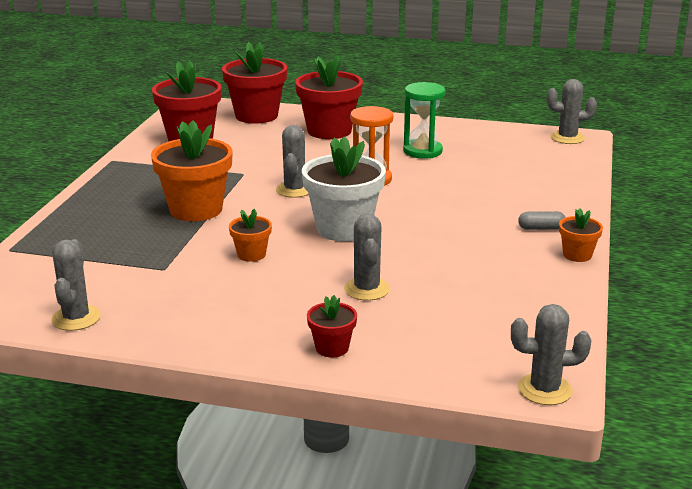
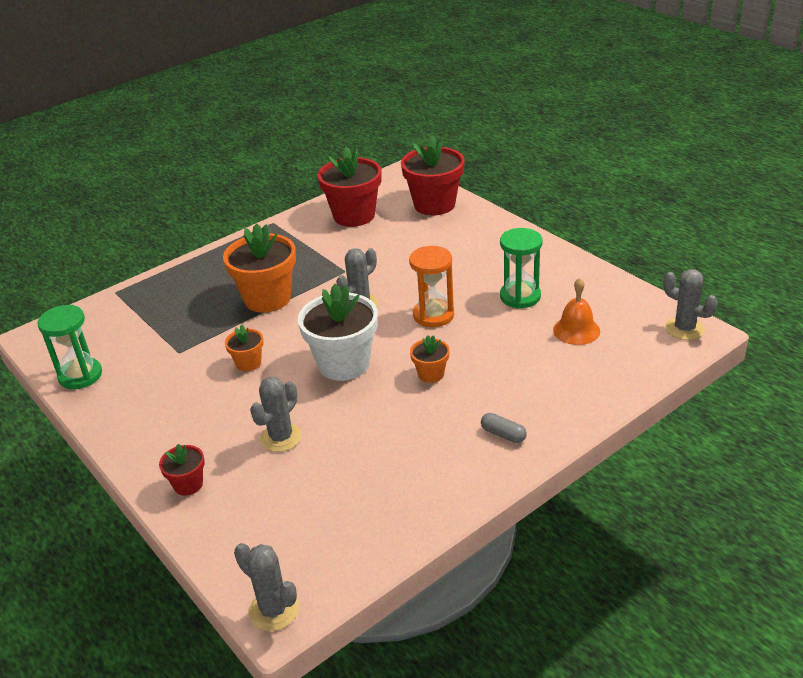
camera: 40 degrees right, 10 degrees up
grey cactus [51,239,101,331] -> green hourglass [37,305,102,389]
red flower pot [295,55,363,139] -> none
orange flower pot [559,208,603,262] -> orange flower pot moved to [410,335,450,383]
none -> orange bell [553,278,600,345]

